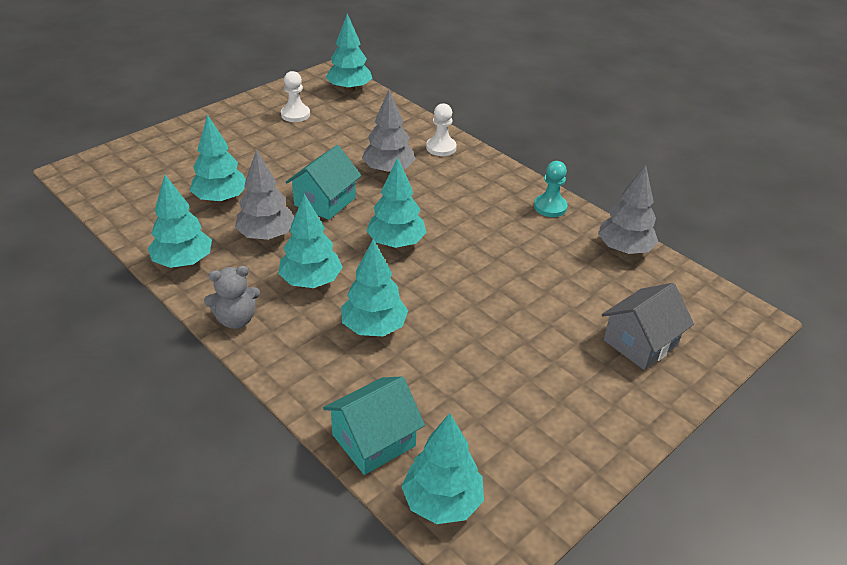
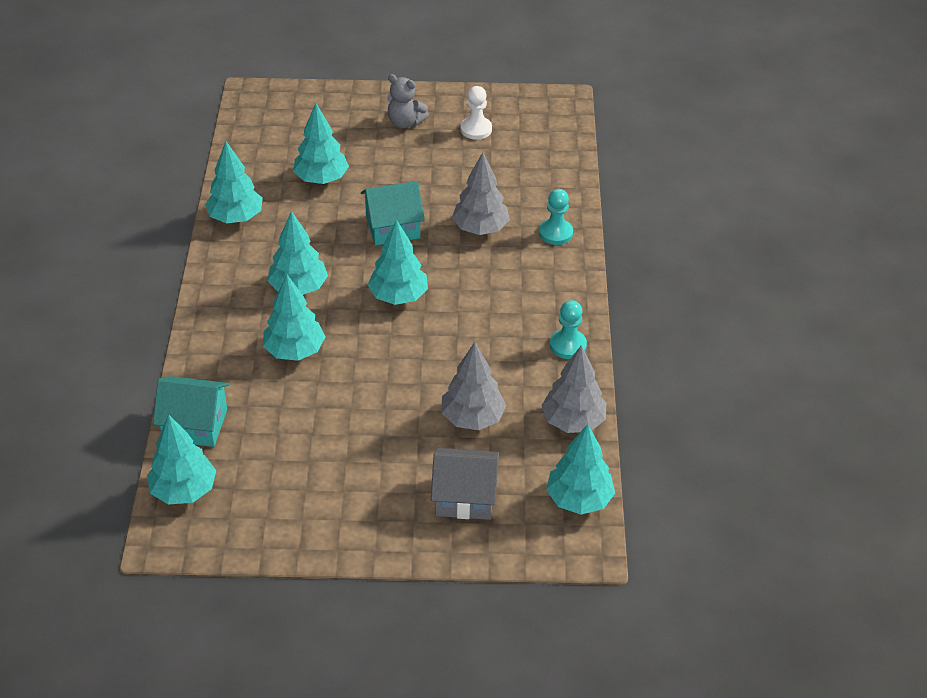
camera: 45 degrees right, 5 degrees up
grey teddy bear [204,266,260,329] -> grey teddy bear moved to [387,74,429,128]
grey tree [235,149,294,240] -> grey tree moved to [442,342,506,430]
turquoise tree [326,14,372,92] -> turquoise tree moved to [546,424,615,515]
white pawn [426,103,457,156] -> turquoise pawn [539,189,573,245]

